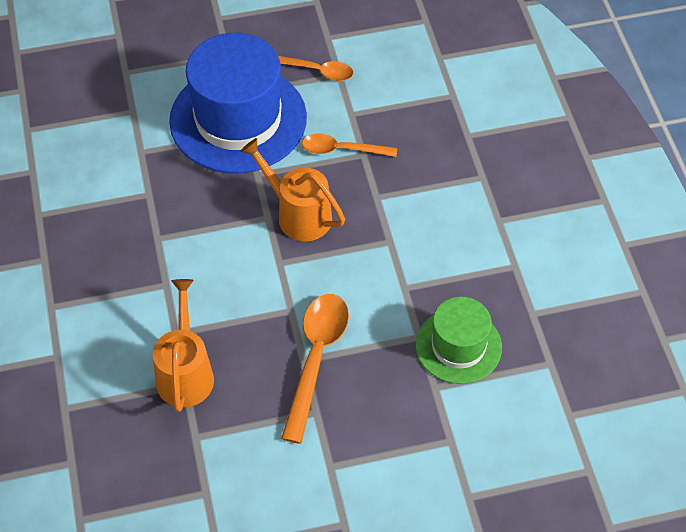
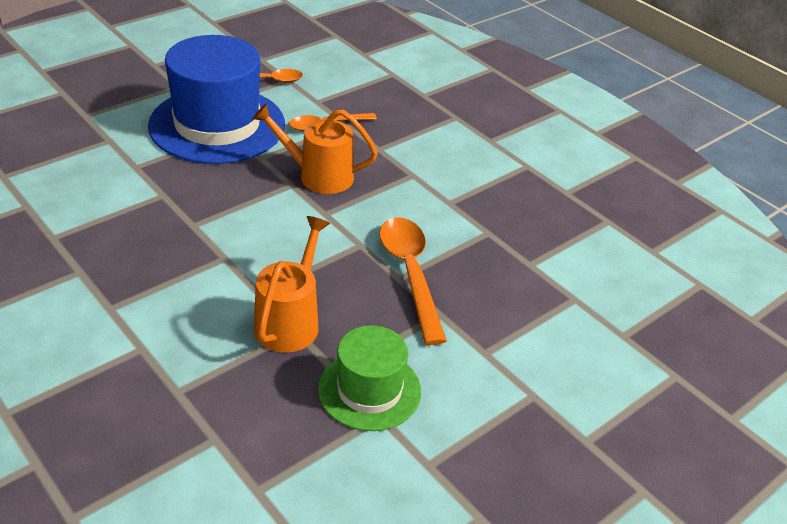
camera: 30 degrees left, 15 degrees down
orange watering can [153,279,214,412] -> orange watering can turned 45 degrees clockwise [254,216,330,353]
green hat [416,297,502,384] -> green hat moved to [318,325,421,431]

